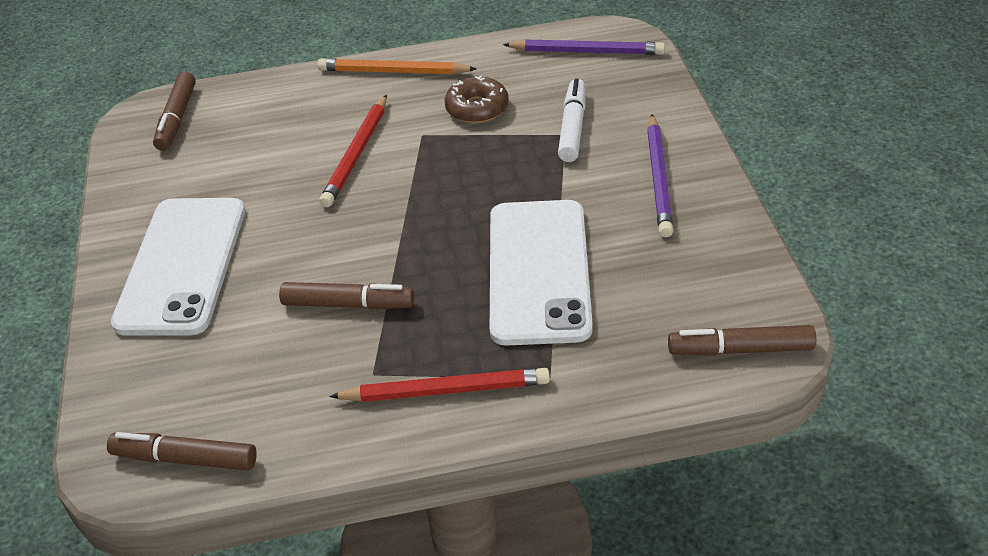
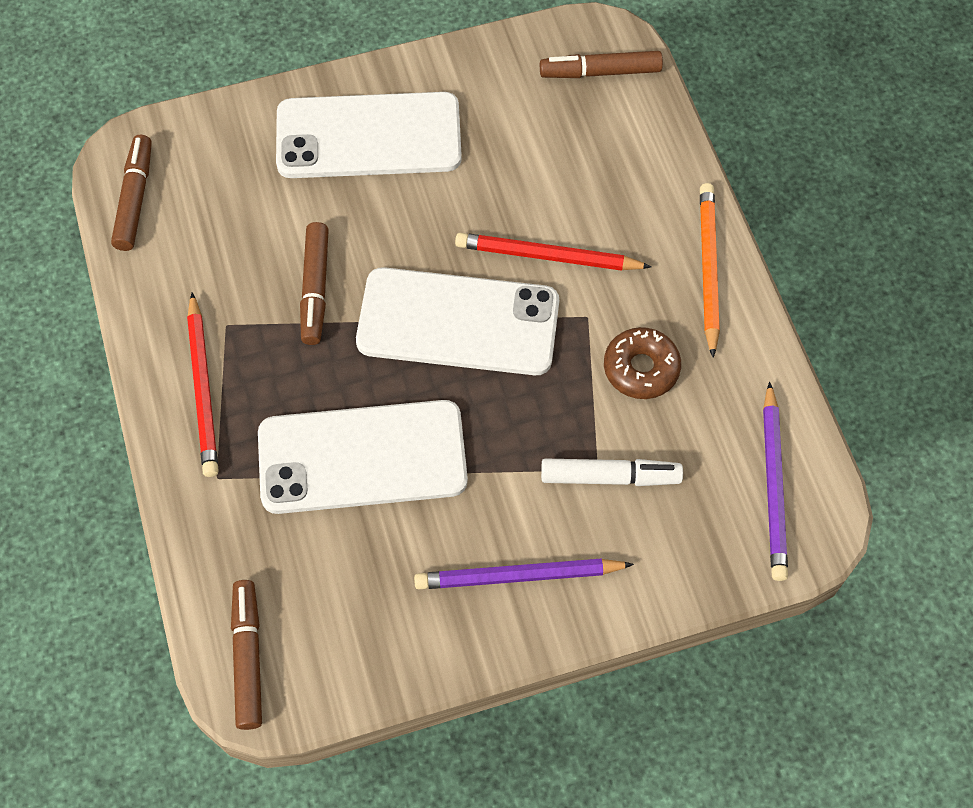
camera: 80 degrees right, 20 degrees up
none -> white phone [356,267,559,375]

